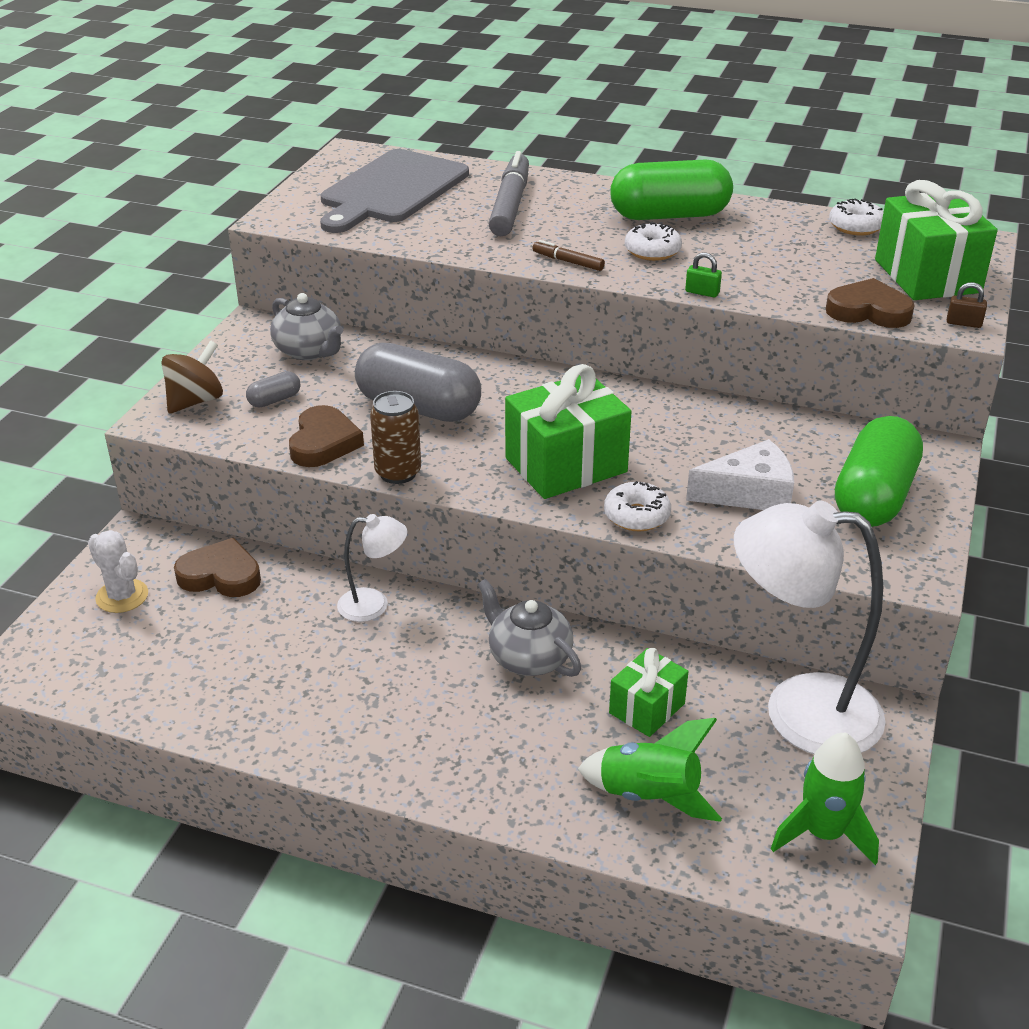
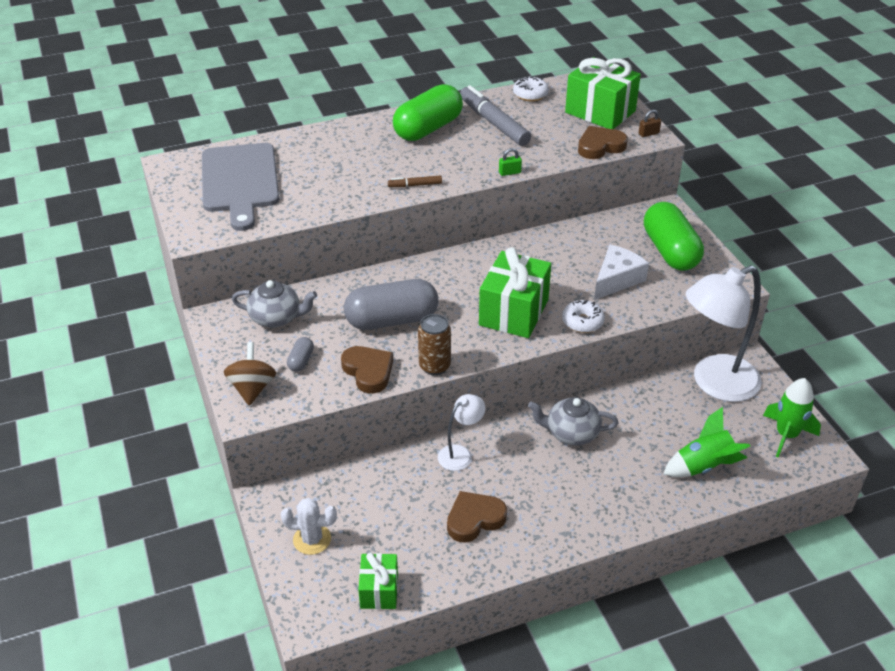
camera: 40 degrees left, 5 degrees up
brown heart [174,538,261,597] -> brown heart moved to [447,491,507,543]
grey marker [489,151,529,236] -> grey marker moved to [460,85,531,146]
green gift [609,648,689,737] -> green gift moved to [358,553,398,609]
white donut [625,222,682,261] -> none

